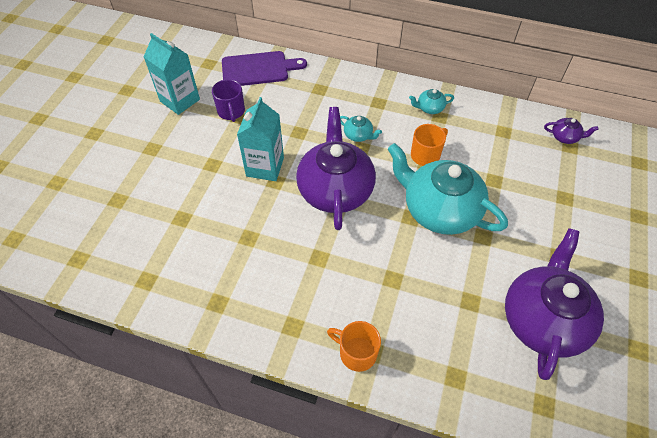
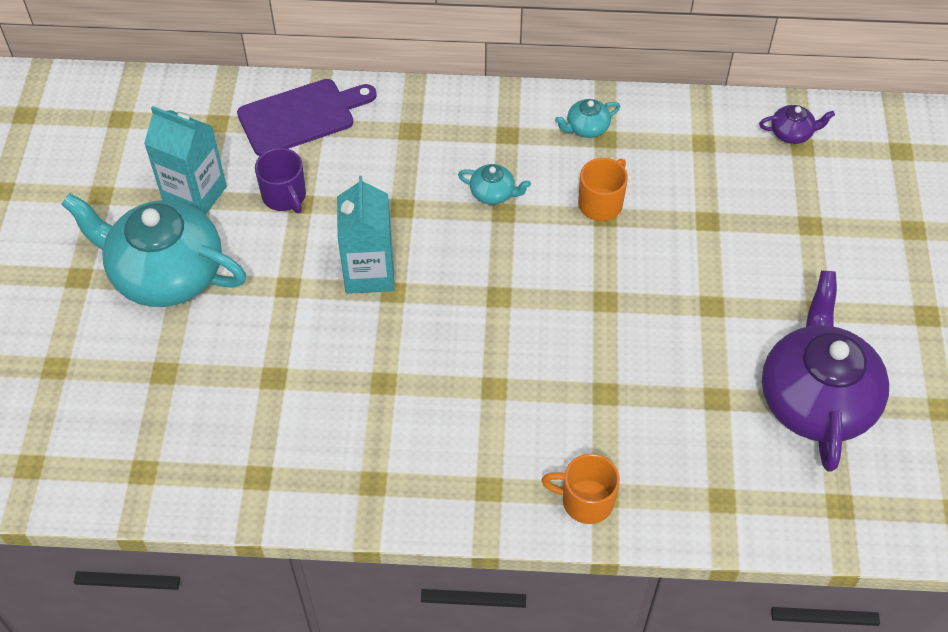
camera: 15 degrees left, 0 degrees up
purple teapot [296,107,376,230] -> none
turquoise teapot [387,143,508,235] -> turquoise teapot moved to [61,193,246,307]

